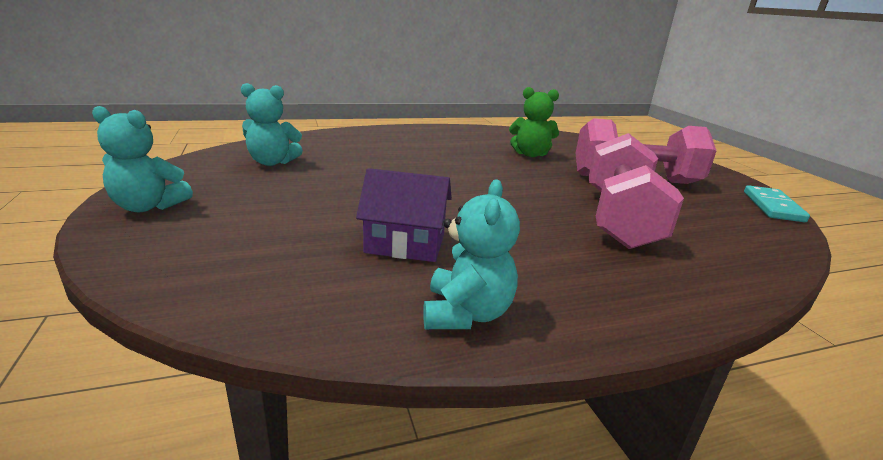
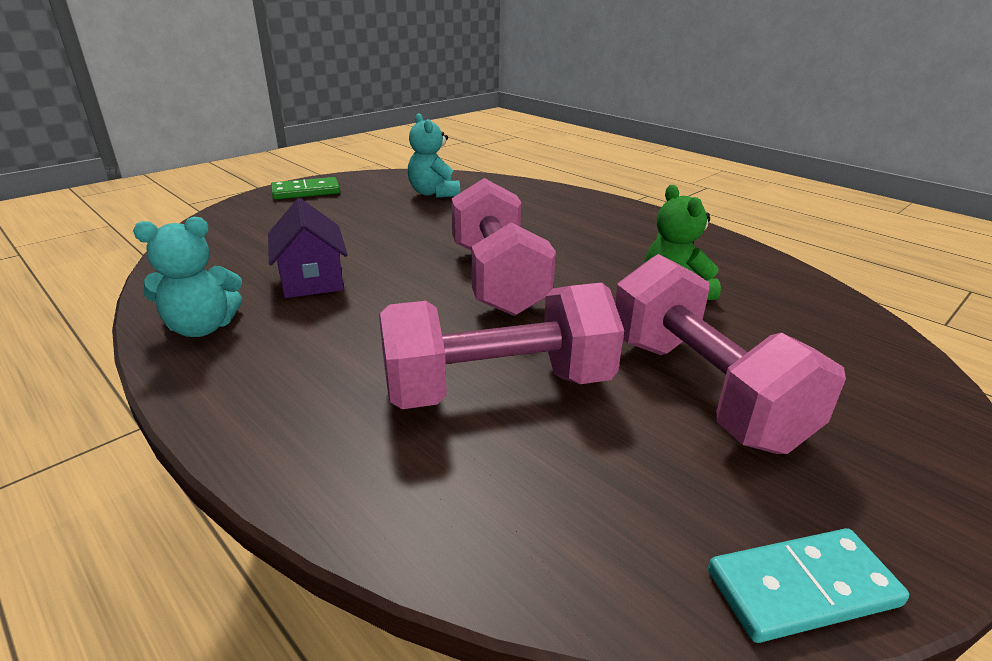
camera: 65 degrees right, 5 degrees up
turquoise teddy bear [92,106,193,212] -> green domino [271,177,340,200]
none -> pink dumbbell [451,178,556,316]

